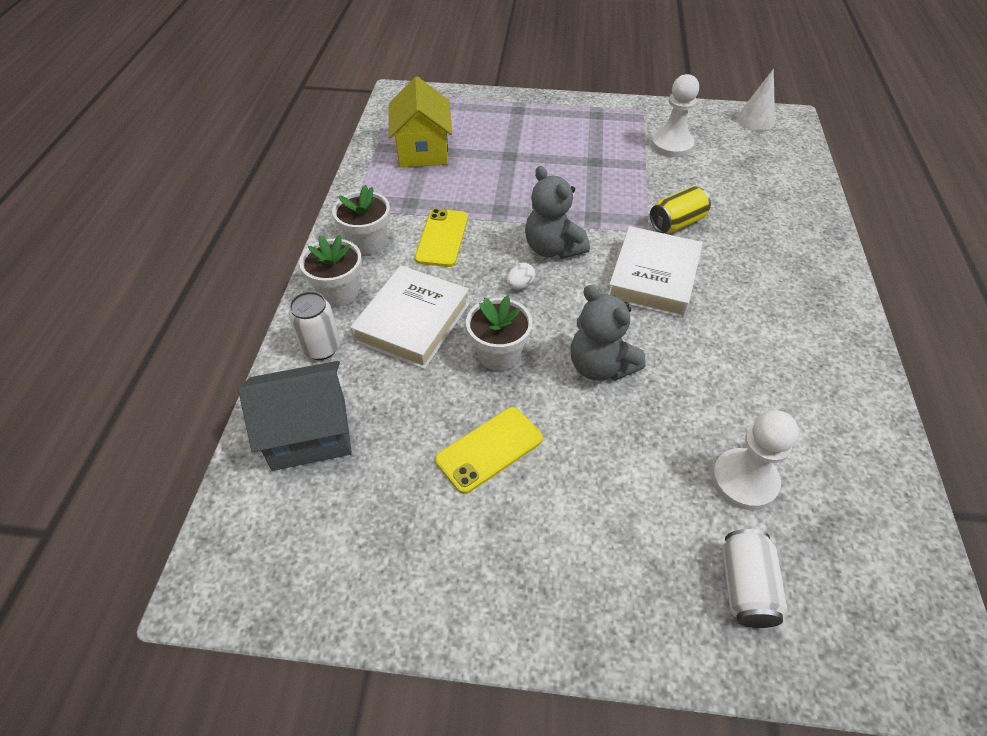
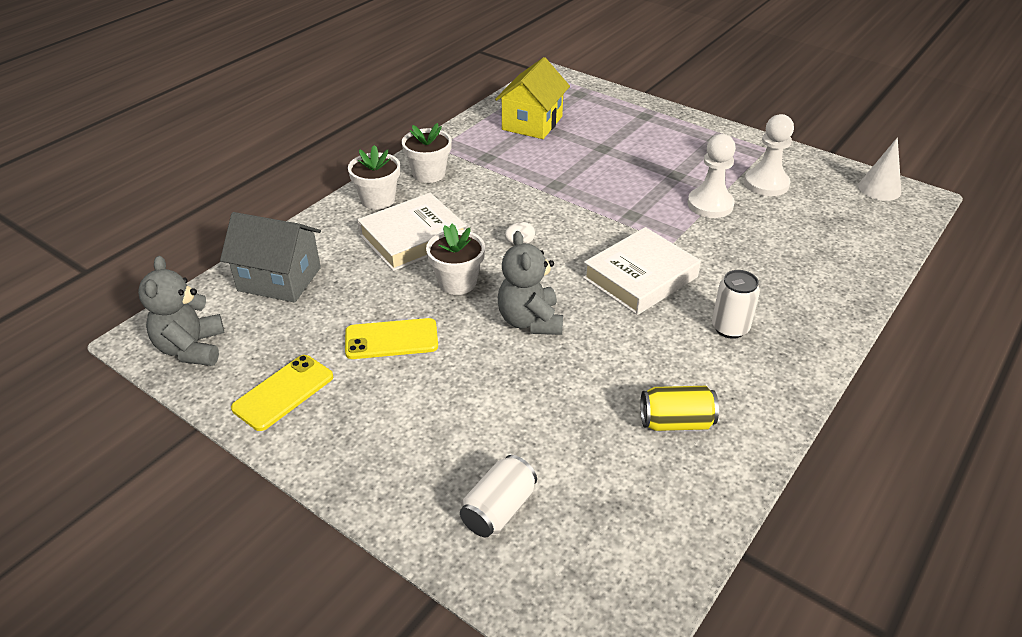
camera: 30 degrees right, 10 degrees down
white can [289,291,340,360] -> white can moved to [712,270,760,339]
yellow phone [415,209,468,267] -> yellow phone moved to [231,355,333,431]
grey teddy bear [525,166,590,259] -> grey teddy bear moved to [138,256,225,366]
yellow can [650,186,711,233] -> yellow can moved to [640,386,719,431]
white pawn [712,410,799,510] -> white pawn moved to [688,134,736,218]

